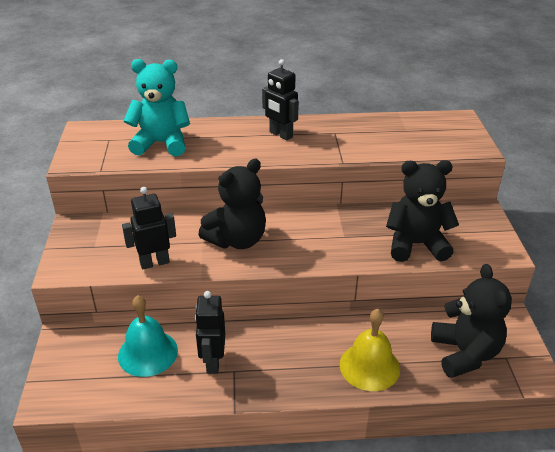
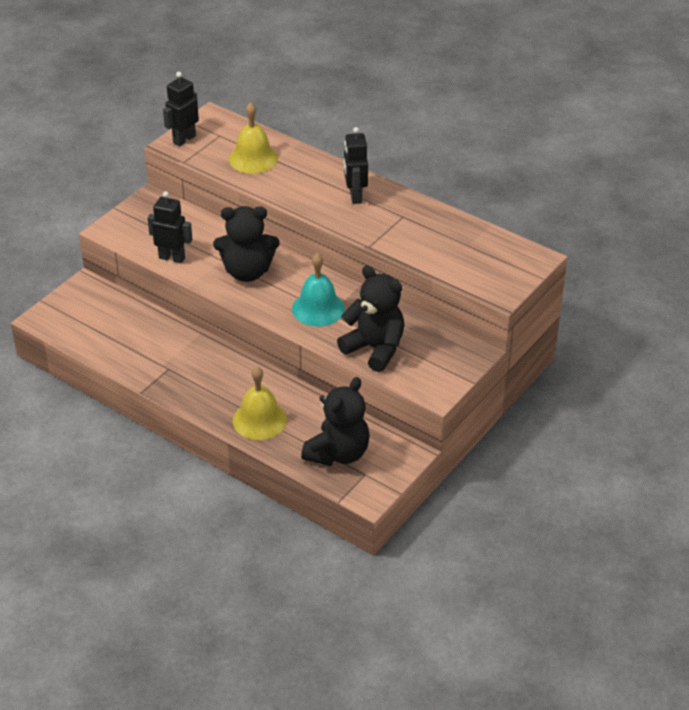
camera: 40 degrees right, 5 degrees up
turquoise bell [118,295,178,377] -> turquoise bell moved to [292,253,345,326]
turquoise teddy bear [124,59,190,156] -> yellow bell [229,102,278,174]
black robot [195,291,225,374] -> black robot moved to [163,72,199,146]

